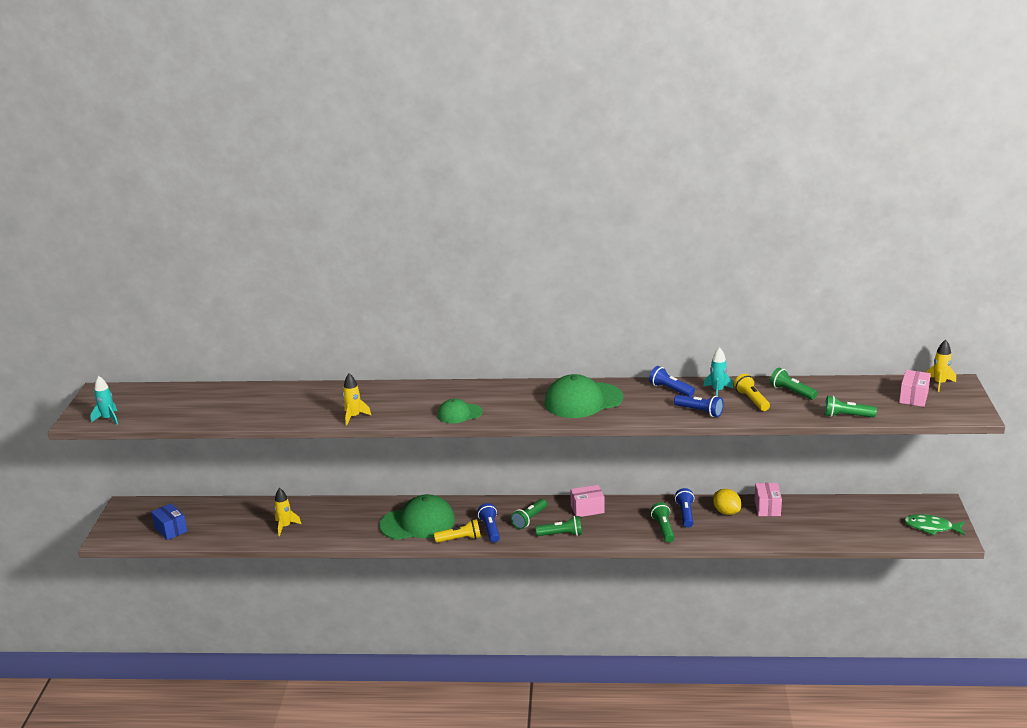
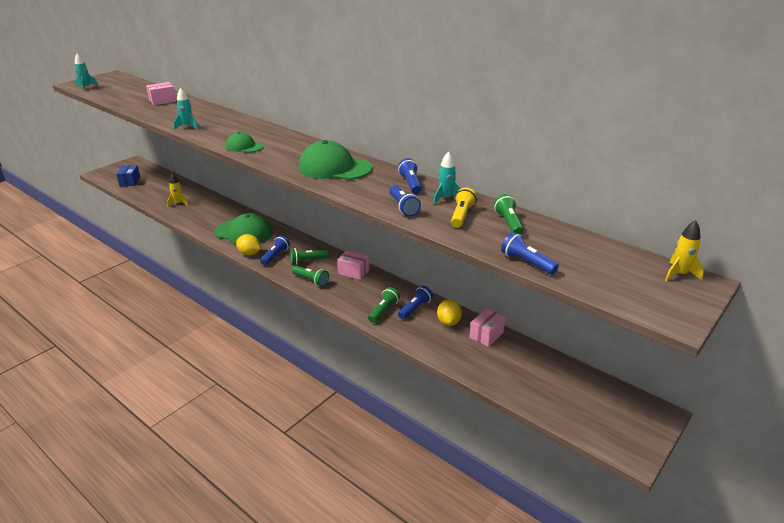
camera: 35 degrees right, 5 degrees up
yellow rocket [343,373,371,425] -> turquoise rocket [174,87,199,130]
yellow flashlight [434,519,481,543] -> yellow lemon [236,234,261,255]
green flashlight [824,396,877,418] -> blue flashlight [501,232,559,275]
pink box [899,370,931,407] -> pink box moved to [146,82,176,105]
green fish [904,514,965,536] -> none

